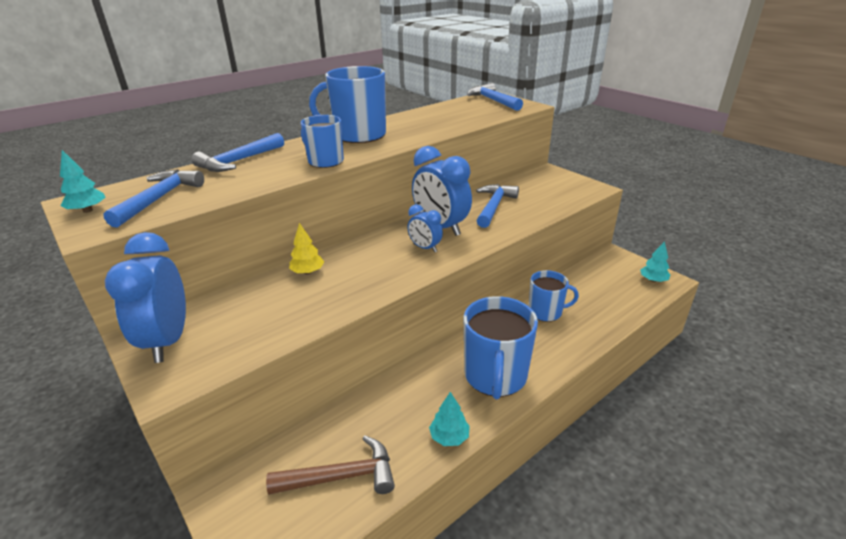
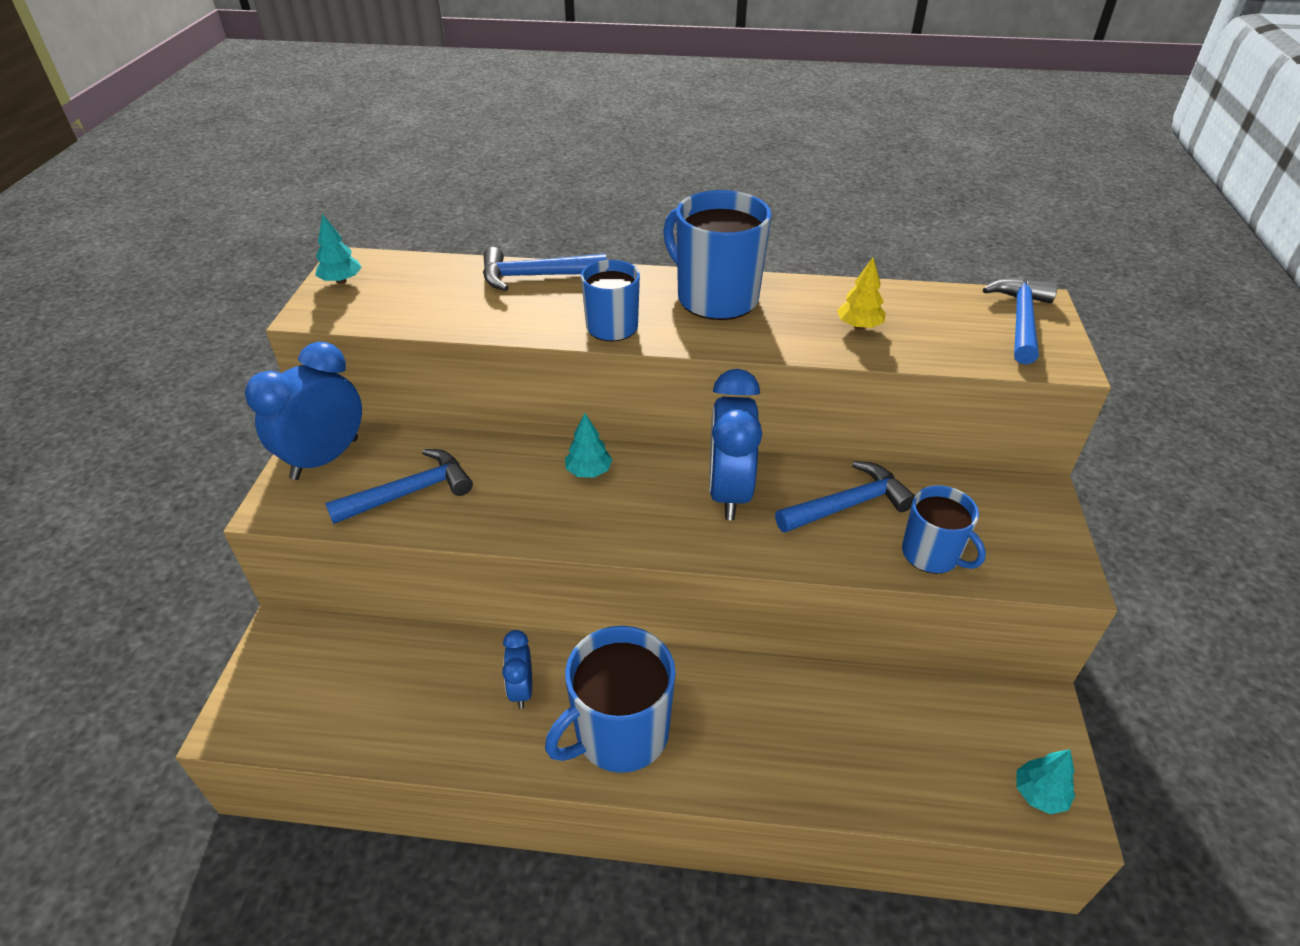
camera: 45 degrees right, 10 degrees up
blue hammer [103,169,204,228] -> blue hammer moved to [325,449,473,524]
brown hammer [266,436,395,495] -> none
yellow tree [289,223,324,274] -> yellow tree moved to [837,257,886,329]
blue clock [408,204,443,252] -> blue clock moved to [502,630,532,709]
turquoise tree [429,392,470,446] -> turquoise tree moved to [565,413,613,478]
blue mug [529,270,579,322] -> blue mug moved to [902,485,986,574]

